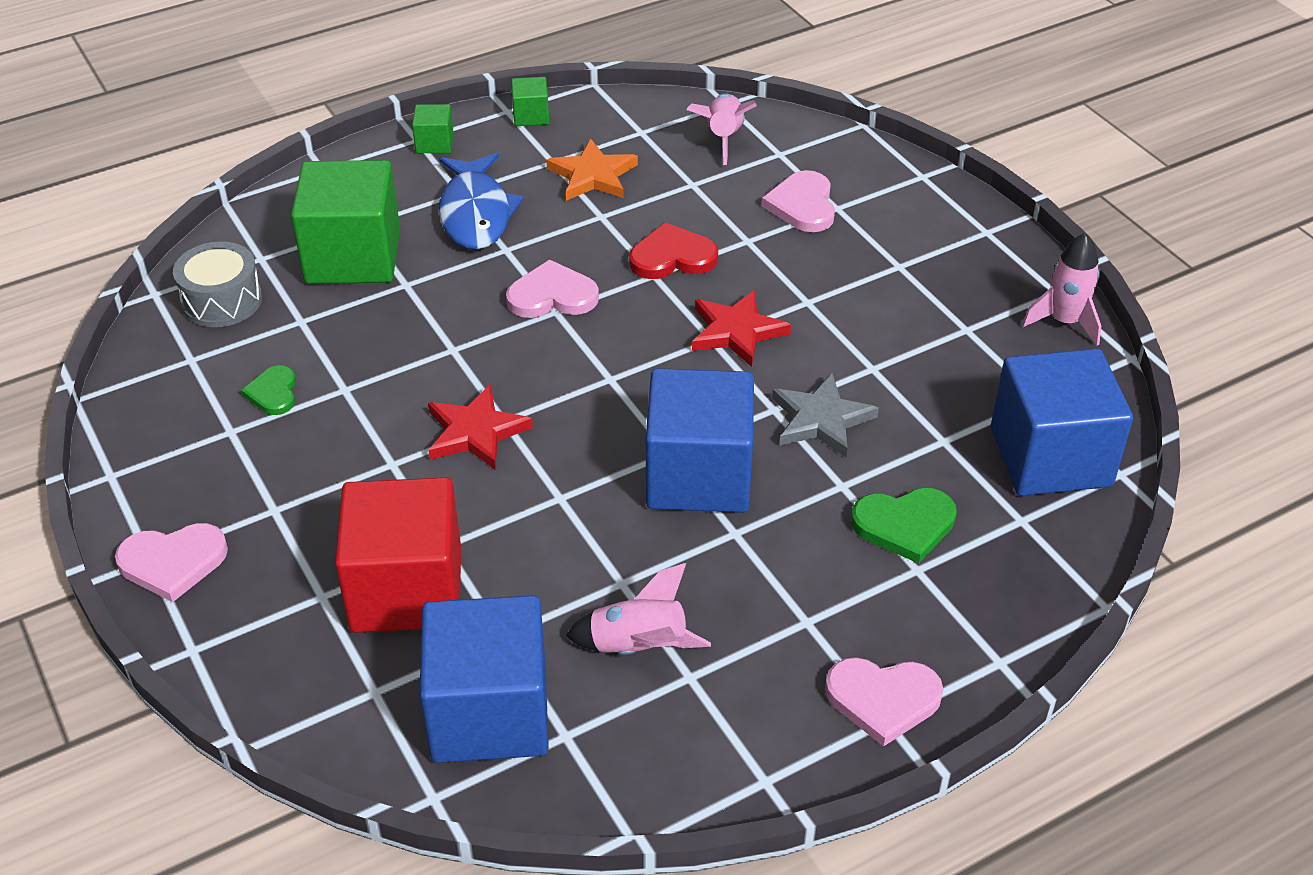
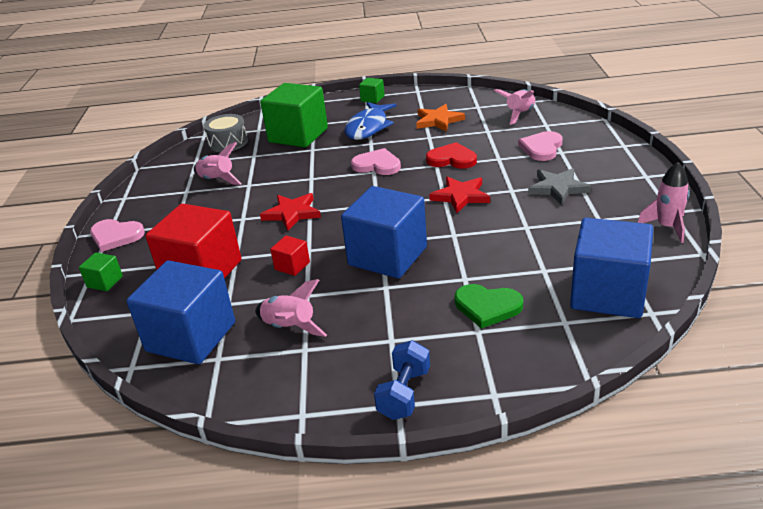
camera: 30 degrees right, 10 degrees down
green heart [241,365,296,415] -> pink rocket [194,142,242,185]
green cube [511,77,549,126] -> green cube moved to [79,253,123,291]
grey star [772,373,879,457] -> grey star moved to [528,168,591,205]
pink heart [825,657,943,747] -> blue dumbbell [374,340,430,420]
none -> red cube [270,236,310,276]

